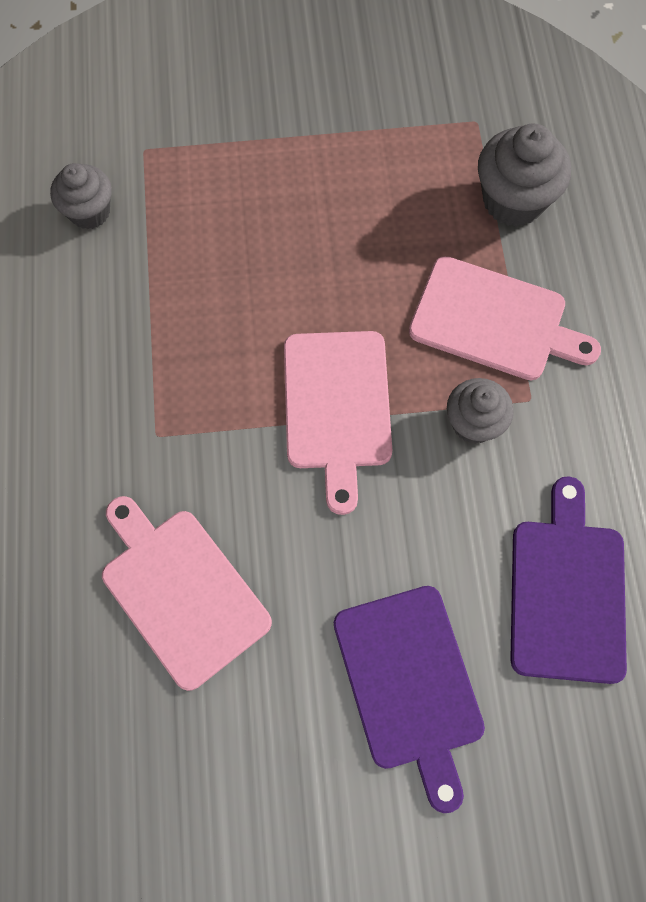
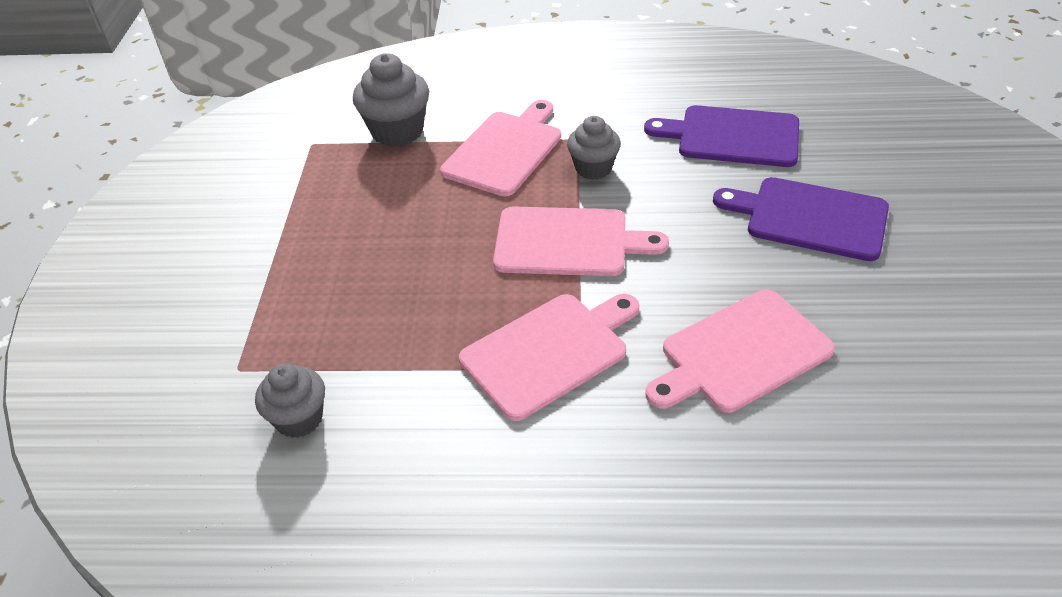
camera: 80 degrees left, 25 degrees down
purple cutting board [334,586,485,813] -> purple cutting board turned 150 degrees counterclockwise [713,177,889,261]
none -> pink cutting board [459,294,639,421]

